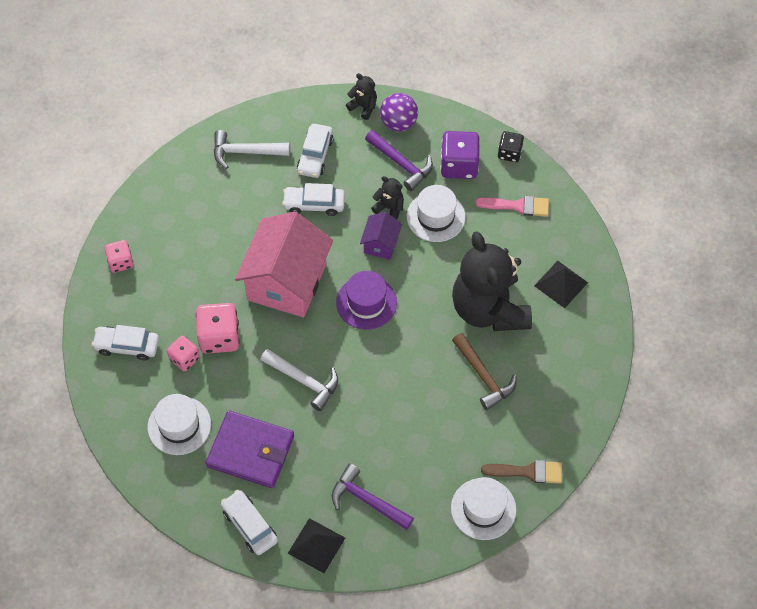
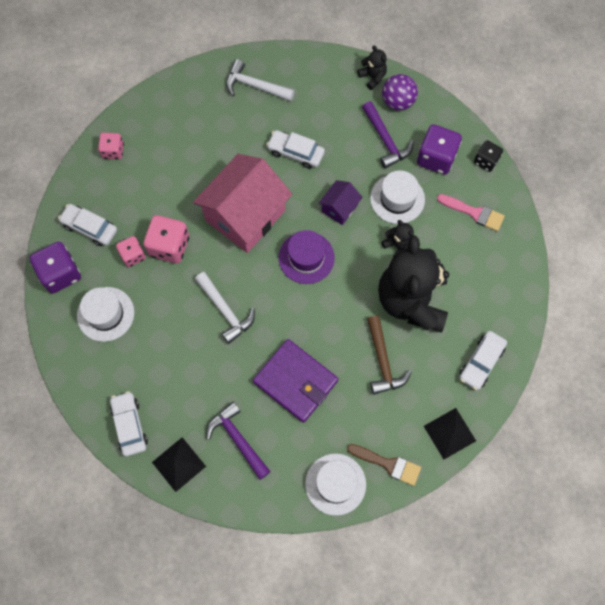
camera: 20 degrees right, 10 degrees up
purple wallet [206,411,294,488] -> purple wallet moved to [253,339,338,423]
white car [297,124,334,178] -> white car moved to [459,331,507,390]
black teddy bear [371,176,404,220] -> black teddy bear moved to [381,220,414,258]
black pyramid [534,261,588,308] -> black pyramid moved to [424,408,476,459]
none -> purple dice [29,242,81,294]

